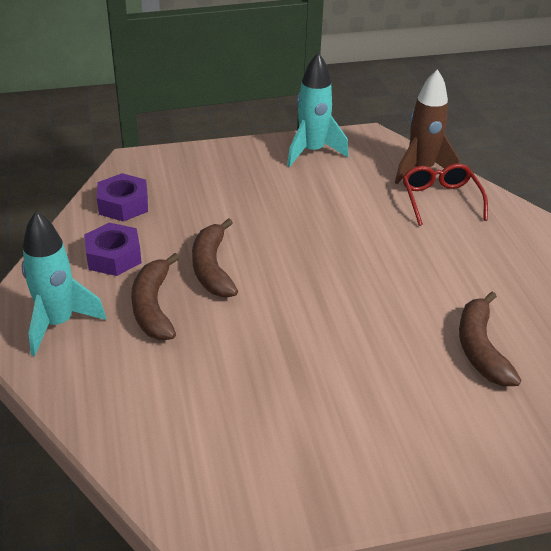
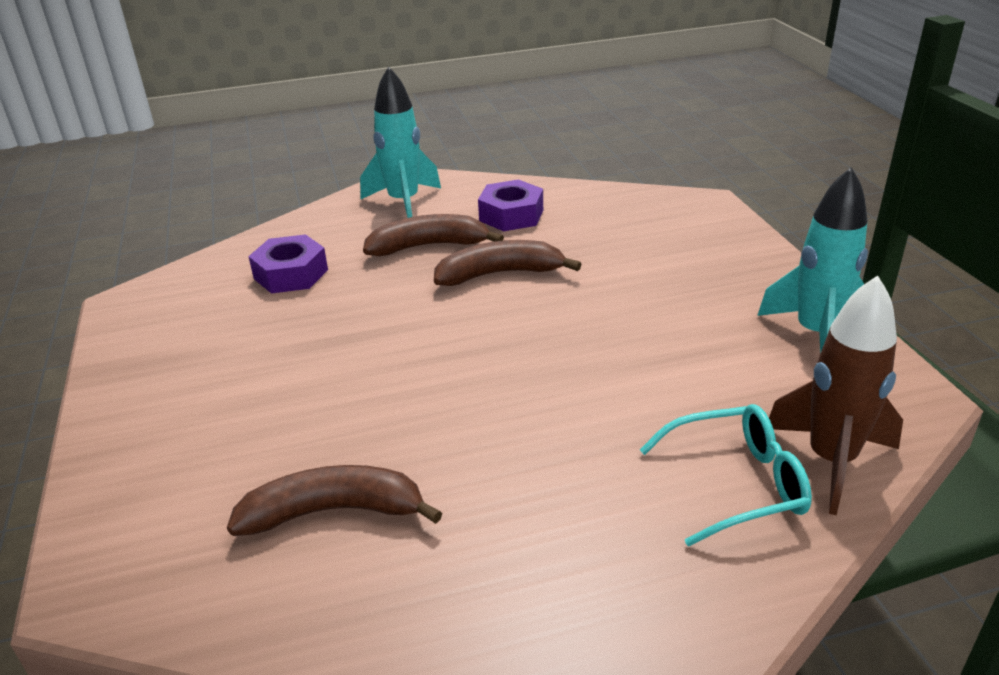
camera: 90 degrees right, 5 degrees down
purple nut [97,173,148,222] -> purple nut moved to [248,234,328,294]
red glasses [403,163,488,226] -> turquoise glasses [640,404,812,546]

